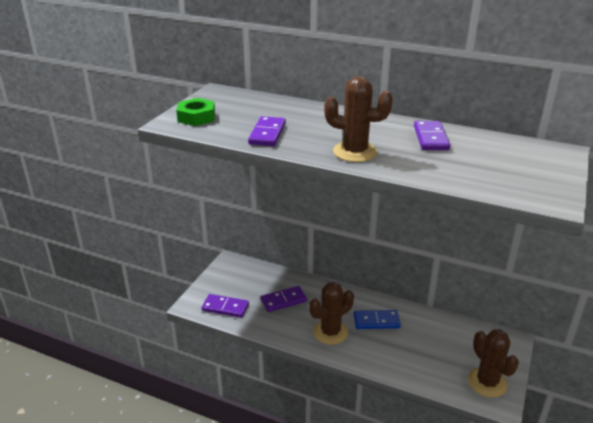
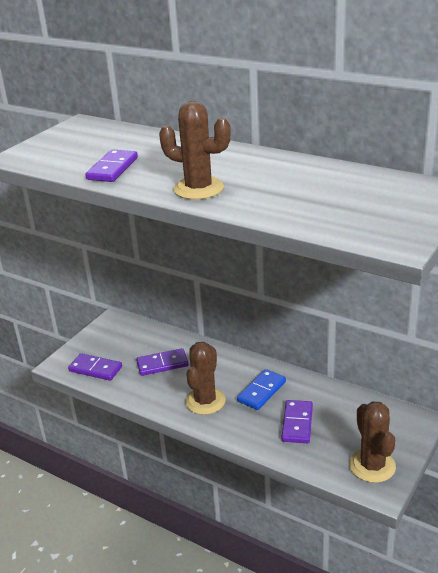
camera: 10 degrees right, 0 degrees up
green nut [176,98,215,126] -> none
brown cactus [309,282,354,345] -> brown cactus turned 45 degrees counterclockwise [185,342,226,415]
blue domino [354,310,401,329] -> blue domino turned 60 degrees counterclockwise [237,369,286,410]
purple domino [414,121,450,150] -> purple domino moved to [281,400,313,443]

